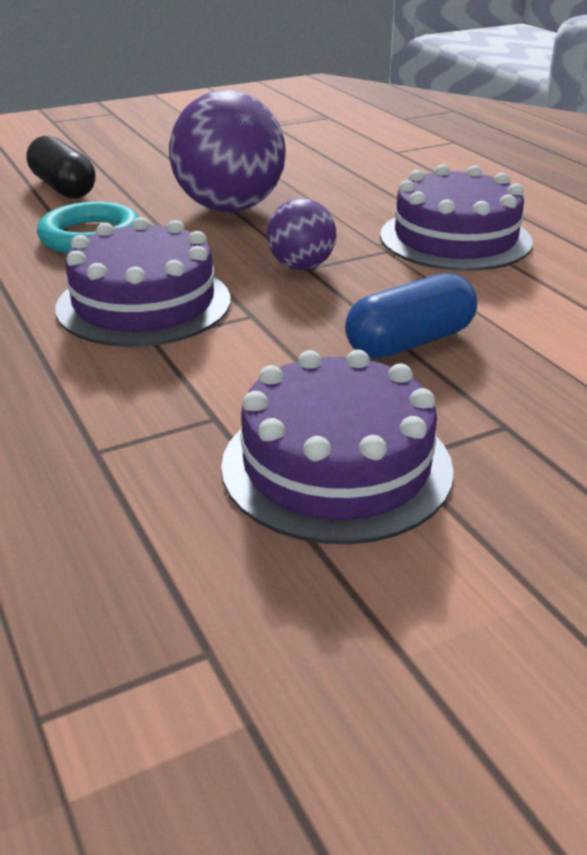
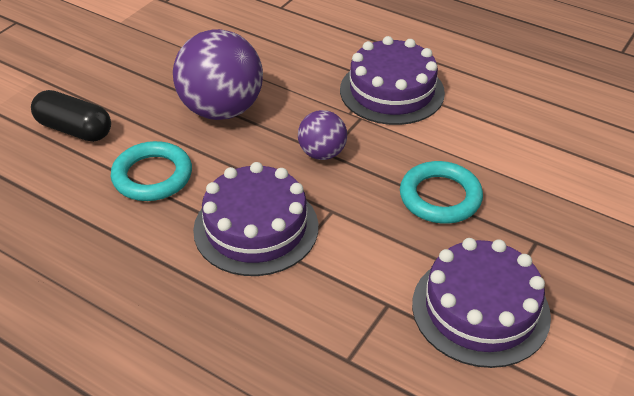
camera: 30 degrees left, 10 degrees up
blue capsule [345,273,477,359] -> turquoise ring [400,161,483,224]

